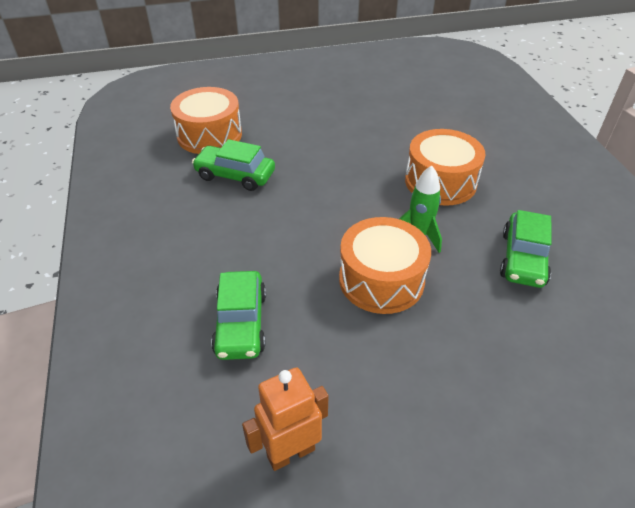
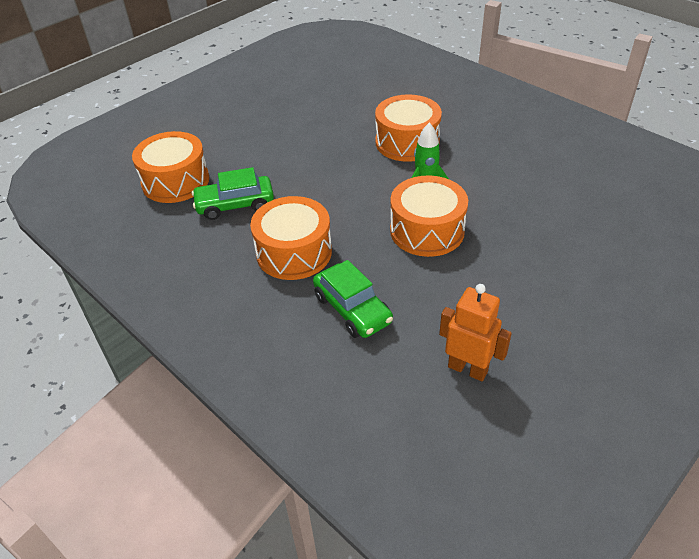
camera: 30 degrees left, 0 degrees up
orange robot [242,367,328,471] -> orange robot turned 90 degrees clockwise [439,284,512,382]
green car [500,210,552,288] -> none
none -> orange drum [250,196,332,280]

